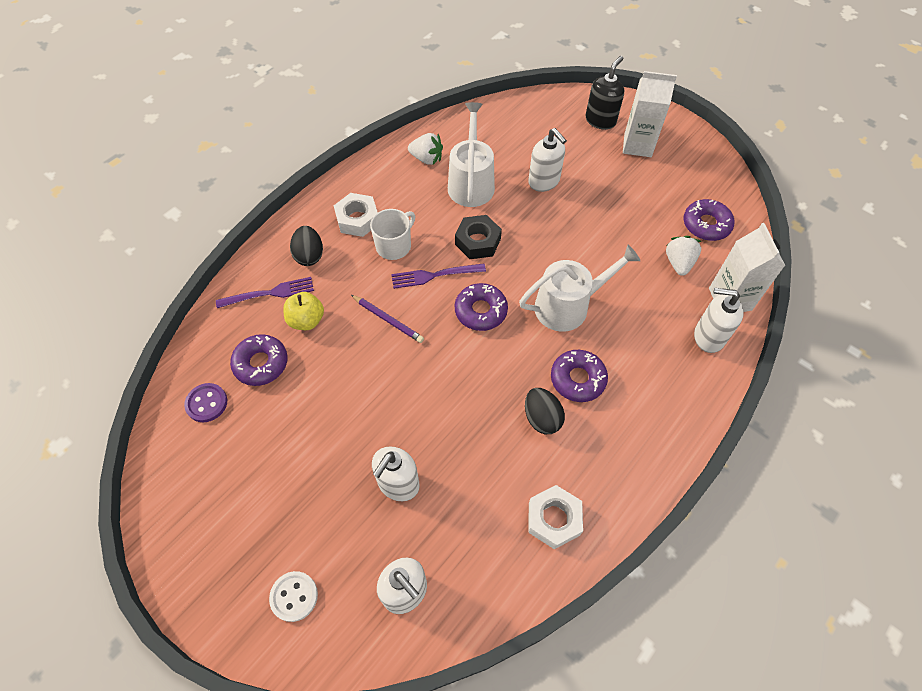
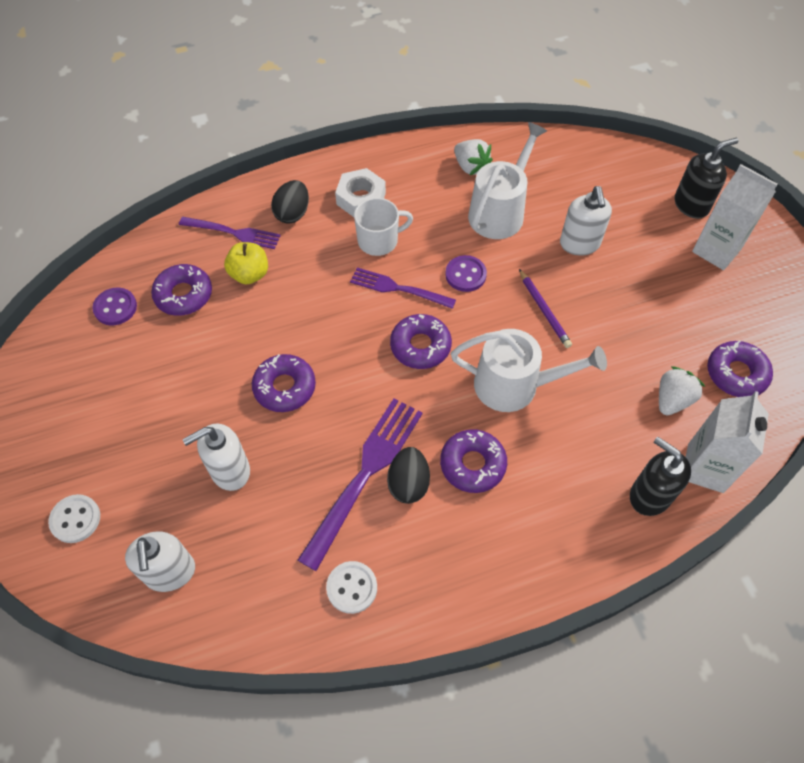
camera: 30 degrees right, 0 degrees up
purple pencil [351,295,424,343] -> purple pencil moved to [519,269,572,348]
black nut [455,215,502,259] -> purple button [445,255,487,292]
white nut [528,485,583,549] -> white button [326,561,377,614]
white soap dispenser [694,288,744,353] -> black soap dispenser [630,437,691,516]
none -> purple donut [252,354,316,412]
none -> purple fork [298,398,423,571]

